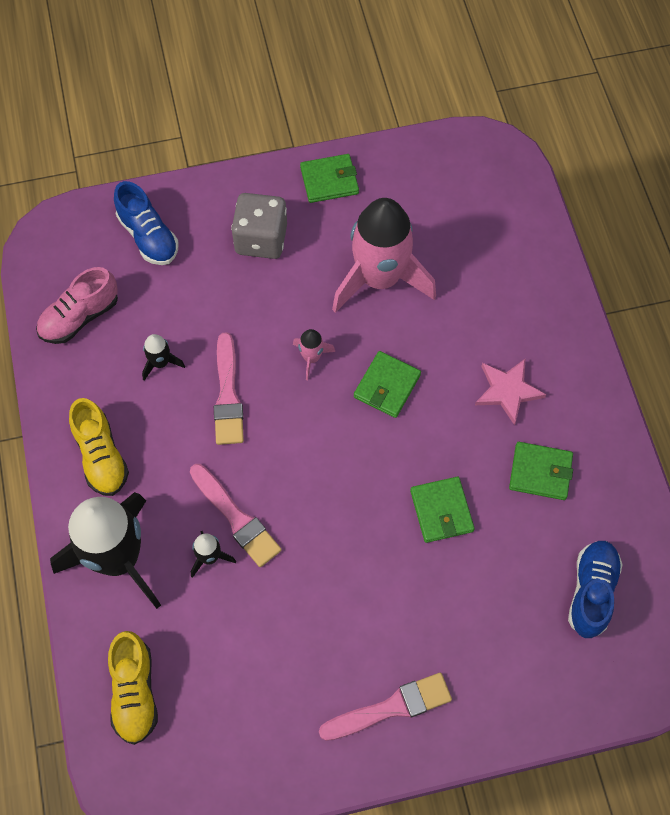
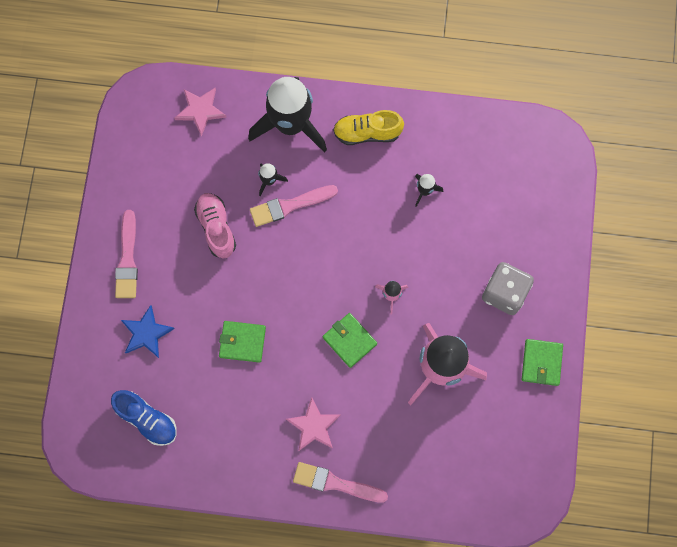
camera: 110 degrees right, 10 degrees up
pink shoe [36,267,118,344] -> pink shoe moved to [194,193,236,258]
yellow shoe [108,631,158,745] -> pink star [175,88,227,136]
blue shoe [114,181,179,265] -> none
pink brush [214,332,244,445] -> pink brush moved to [293,462,388,503]
green wallet [509,442,573,500] -> none
none -> blue star [121,305,175,358]

